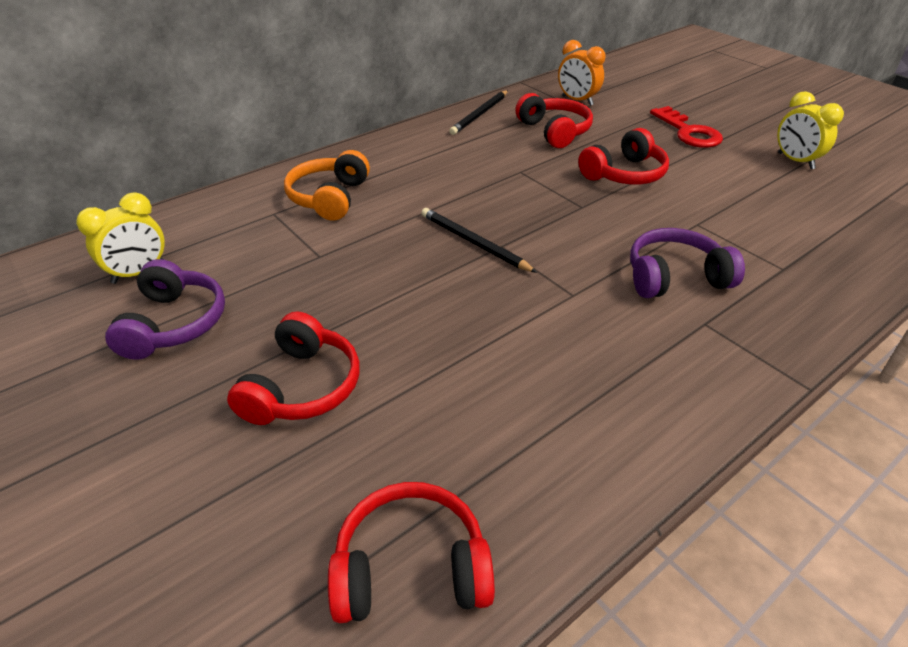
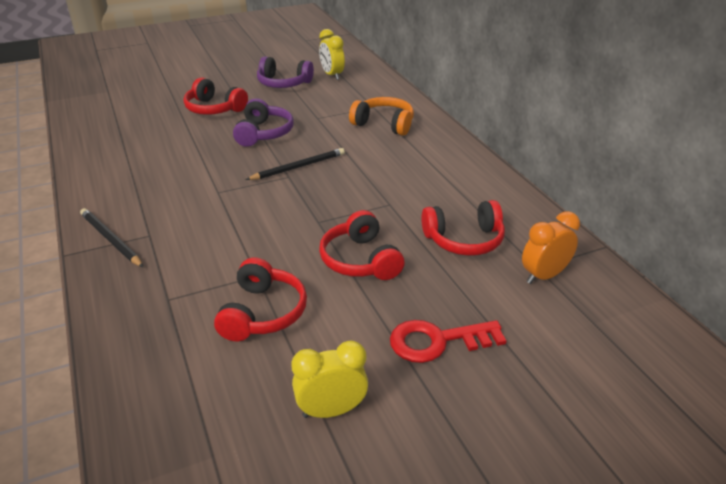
camera: 105 degrees right, 5 degrees down
red headphones [328,482,495,623] -> red headphones moved to [214,258,307,341]
black pencil [449,90,508,135] -> black pencil moved to [80,208,143,267]
purple headphones [630,228,745,298] -> purple headphones moved to [233,98,294,147]

